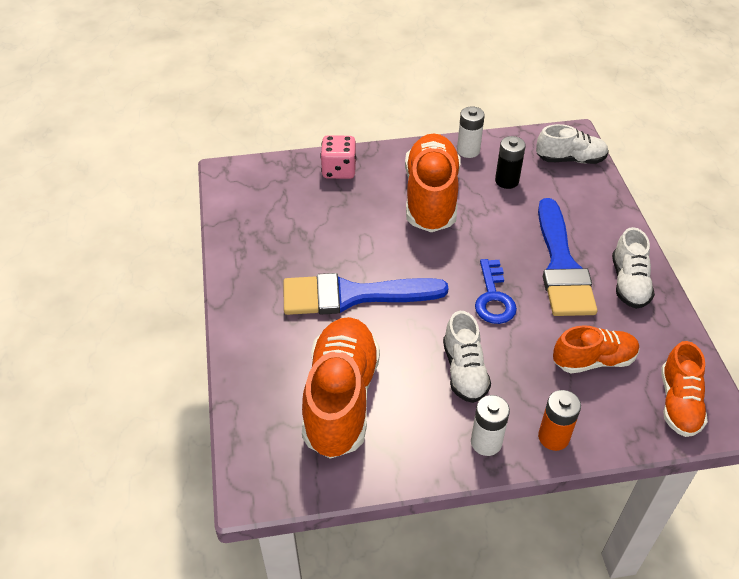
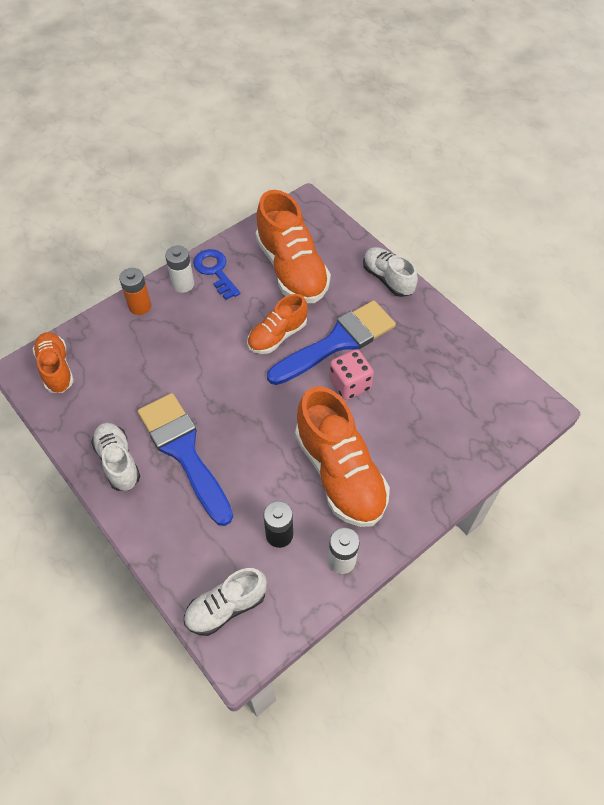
camera: 150 degrees right, 10 degrees up
pink dice [320,135,356,179] -> pink dice moved to [329,349,374,400]
white shoe [443,311,491,403] -> white shoe moved to [363,247,418,297]
blue key [475,259,517,324] -> blue key moved to [193,249,240,300]
orange shoe [553,325,639,373] -> orange shoe moved to [247,294,308,354]

